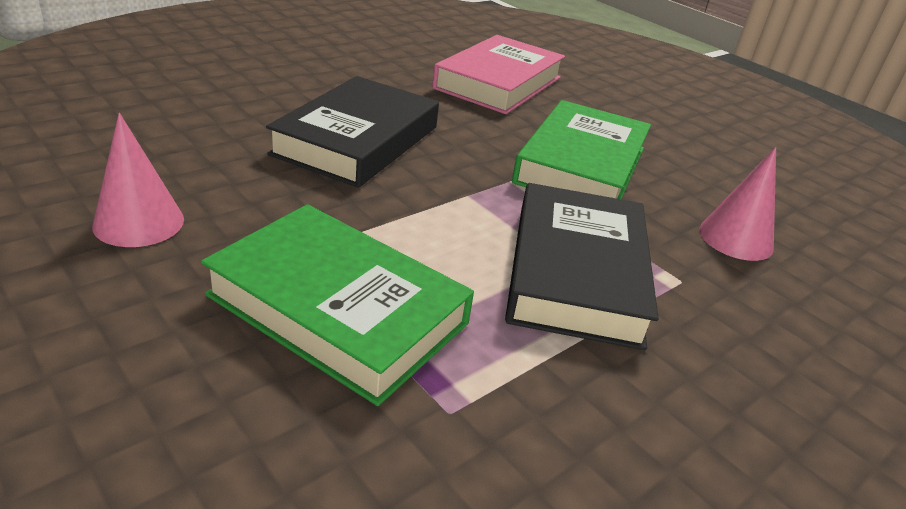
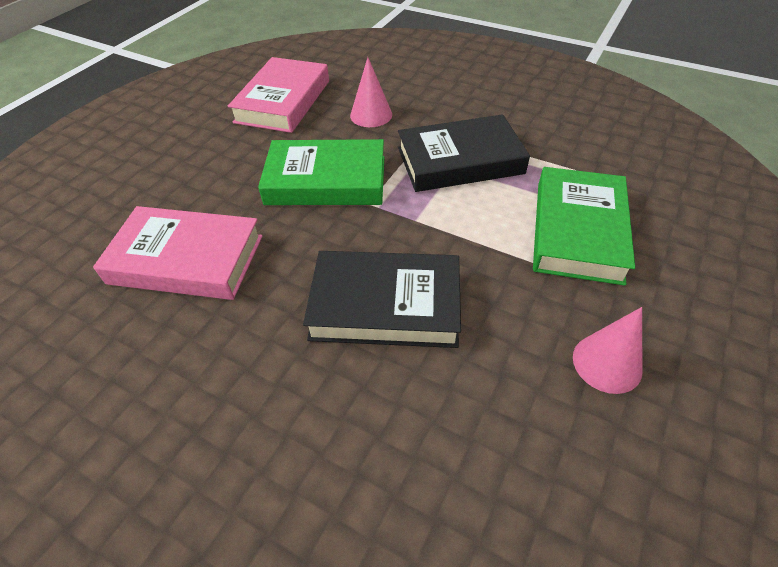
camera: 105 degrees left, 15 degrees up
none -> pink book [228,57,329,133]

